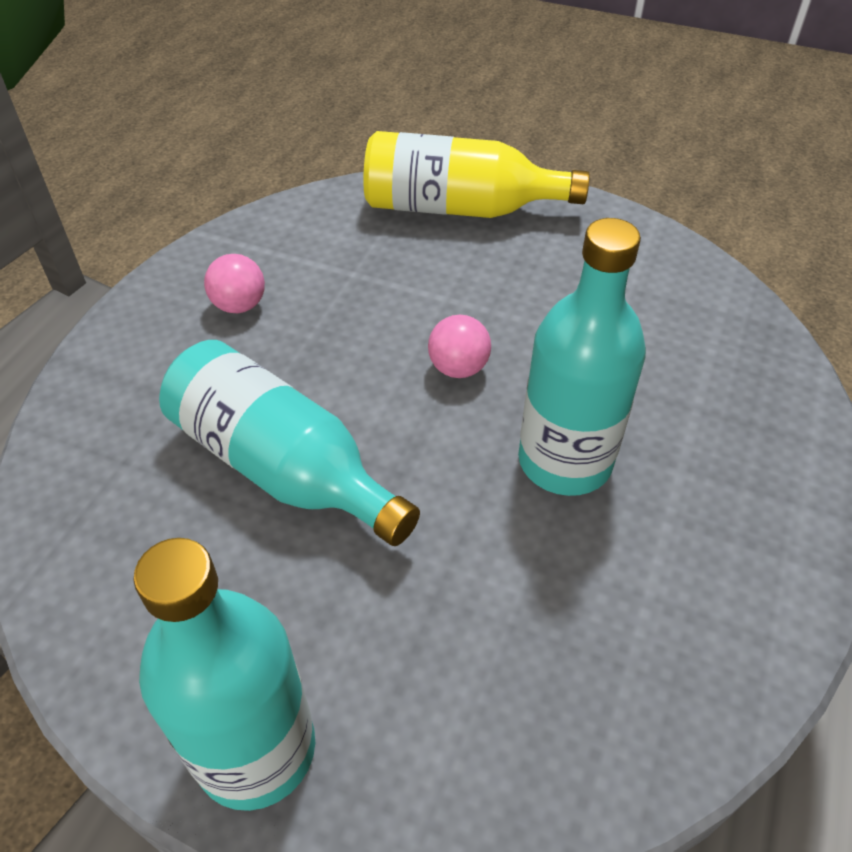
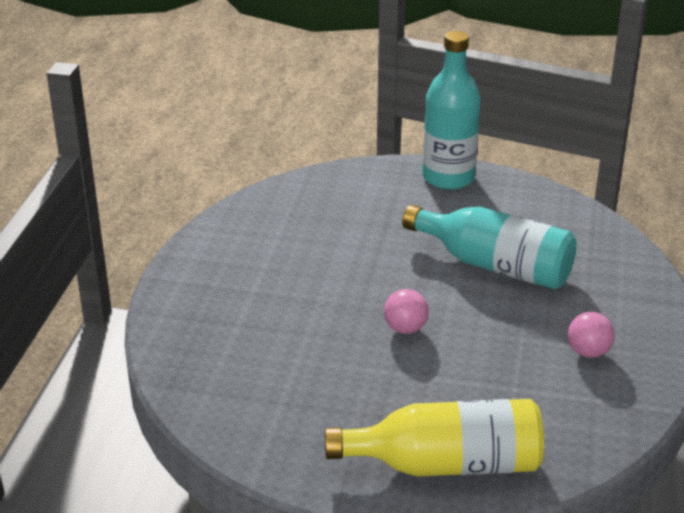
camera: 170 degrees right, 15 degrees down
turquoise bottle [518,218,646,496] -> none

